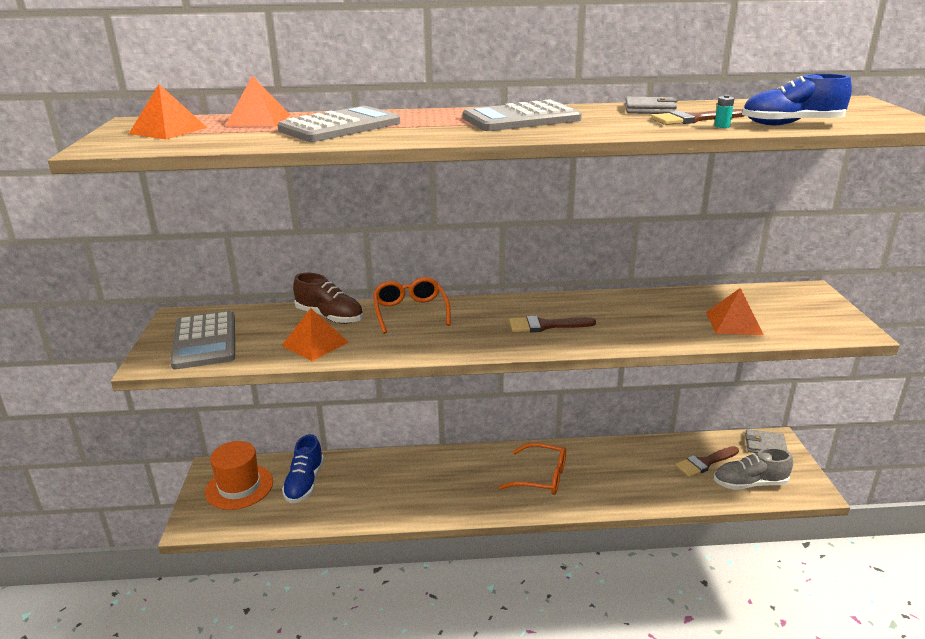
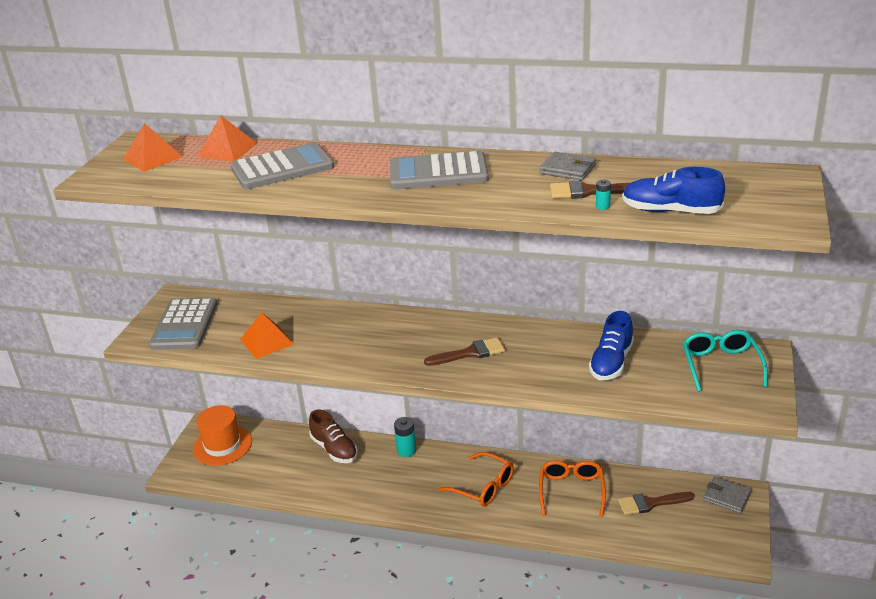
camera: 20 degrees right, 5 degrees up
blue shoe [282,434,324,503] -> blue shoe moved to [589,311,634,380]
brown shoe [293,273,363,324] -> brown shoe moved to [309,409,358,463]
orange glasses [373,277,451,334] -> orange glasses moved to [539,460,606,516]
brown brush [509,316,596,332] -> brown brush turned 150 degrees clockwise [424,337,505,366]
orange pyramid [706,288,764,335] -> none
grey shoe [714,448,793,490] -> none
none -> turquoise battery [394,417,416,457]
none -> turquoise glasses [683,330,768,392]

